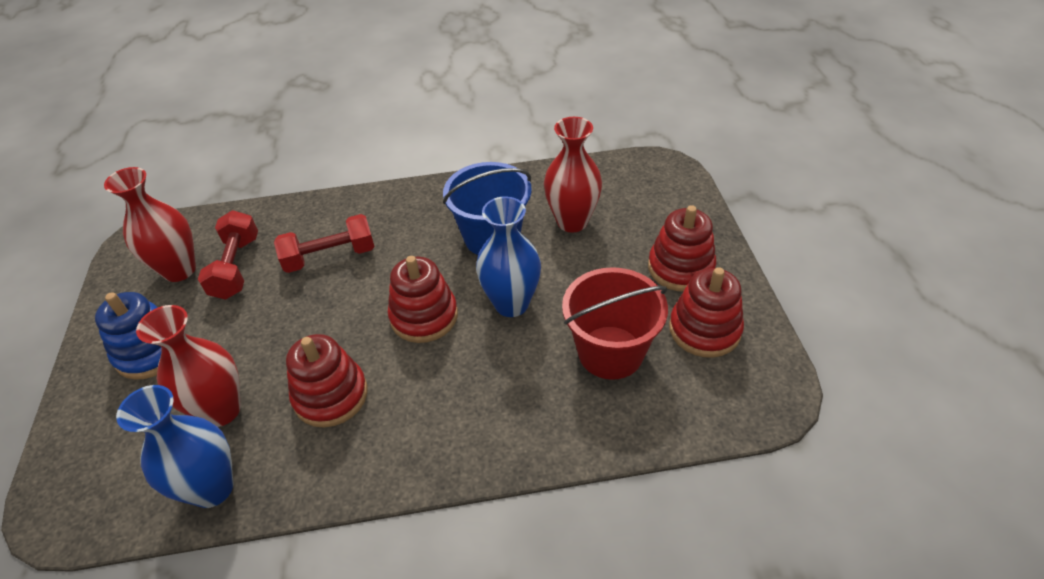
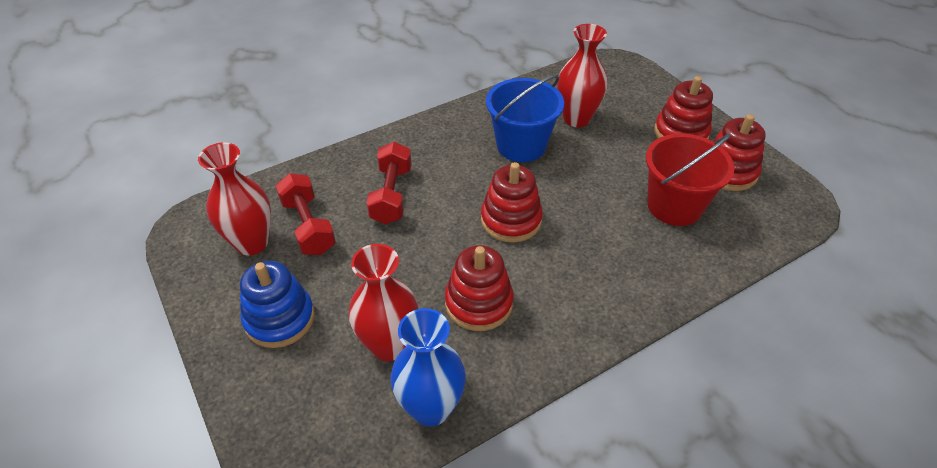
camera: 25 degrees left, 0 degrees up
red dumbbell [274,214,375,273] -> red dumbbell turned 45 degrees counterclockwise [366,142,412,224]
blue vase [476,196,541,317] -> none

